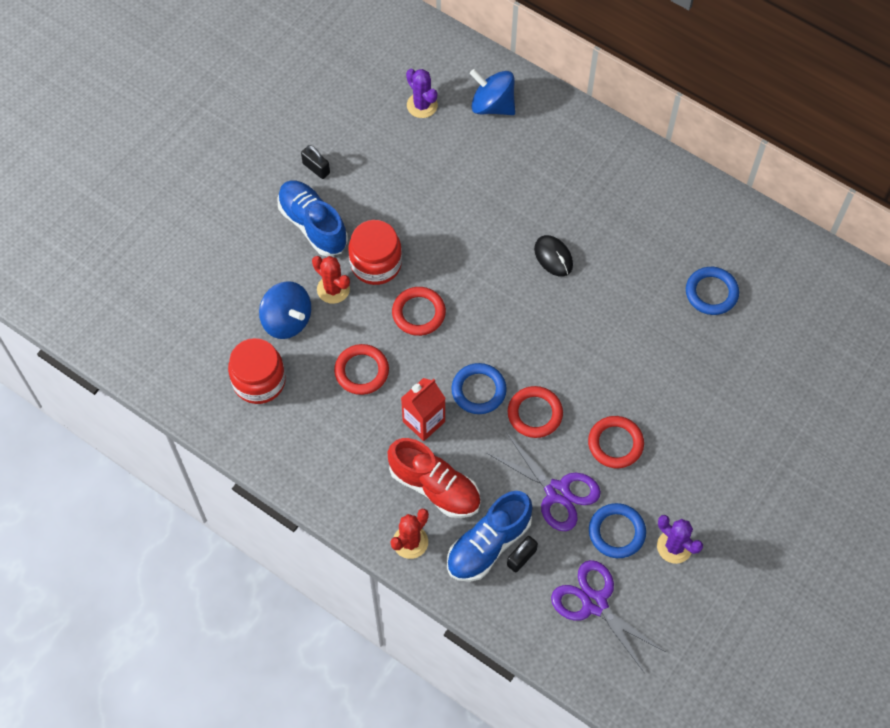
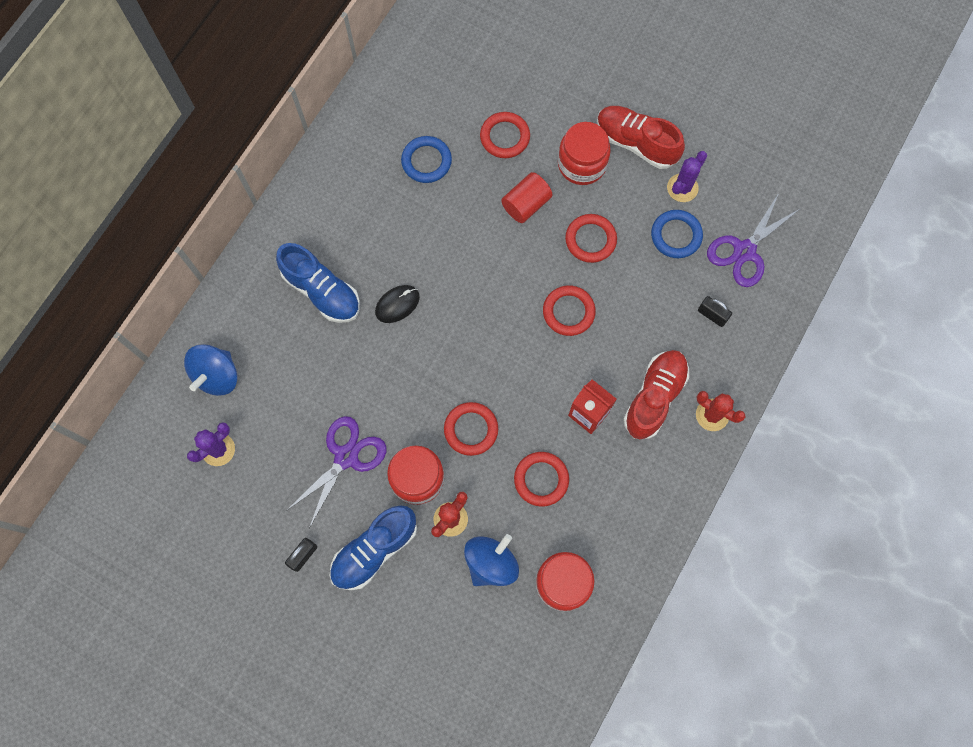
camera: 95 degrees left, 10 degrees up
blue shoe [447,491,533,582] -> blue shoe moved to [276,243,360,323]
blue ring [451,363,507,414] -> none
purple scissors [487,432,601,531] -> purple scissors moved to [286,416,386,528]
none -> red ring [480,112,530,158]
none -> red cylinder [501,172,553,223]
none -> red jar [558,122,611,185]
none -> red shoe [597,106,685,169]

